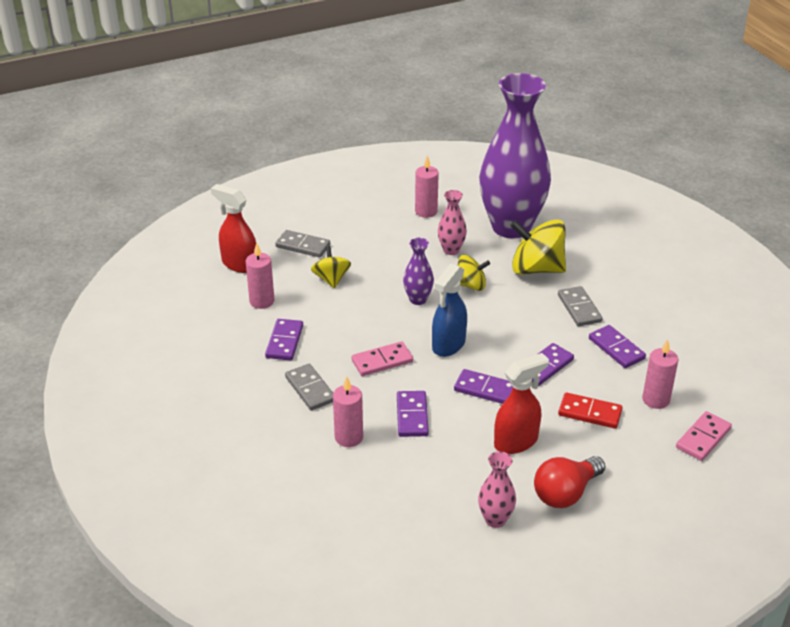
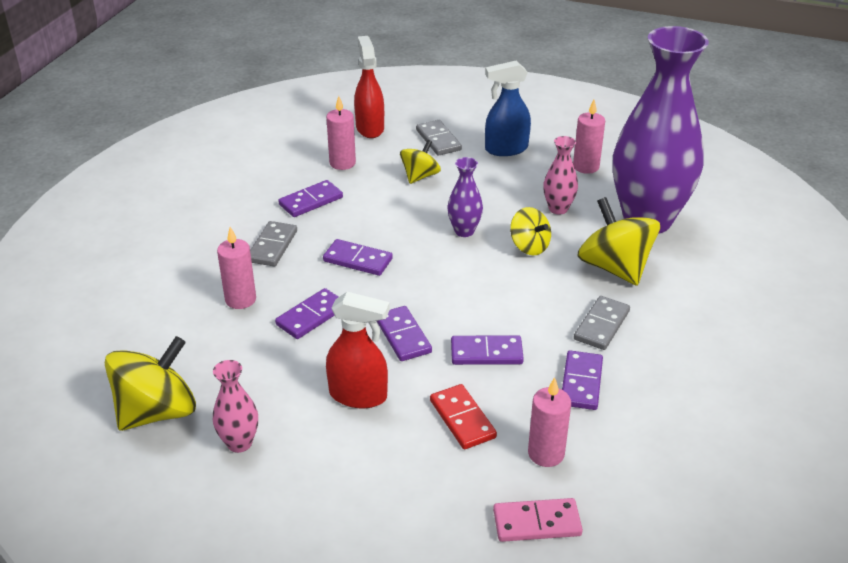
camera: 45 degrees right, 0 degrees up
pink domino [351,341,413,376] -> purple domino [323,239,393,276]
blue spray bottle [432,264,467,357] -> blue spray bottle moved to [485,61,531,156]
red light bulb [534,456,605,508] -> none
none -> yellow spinning top [105,336,196,431]

